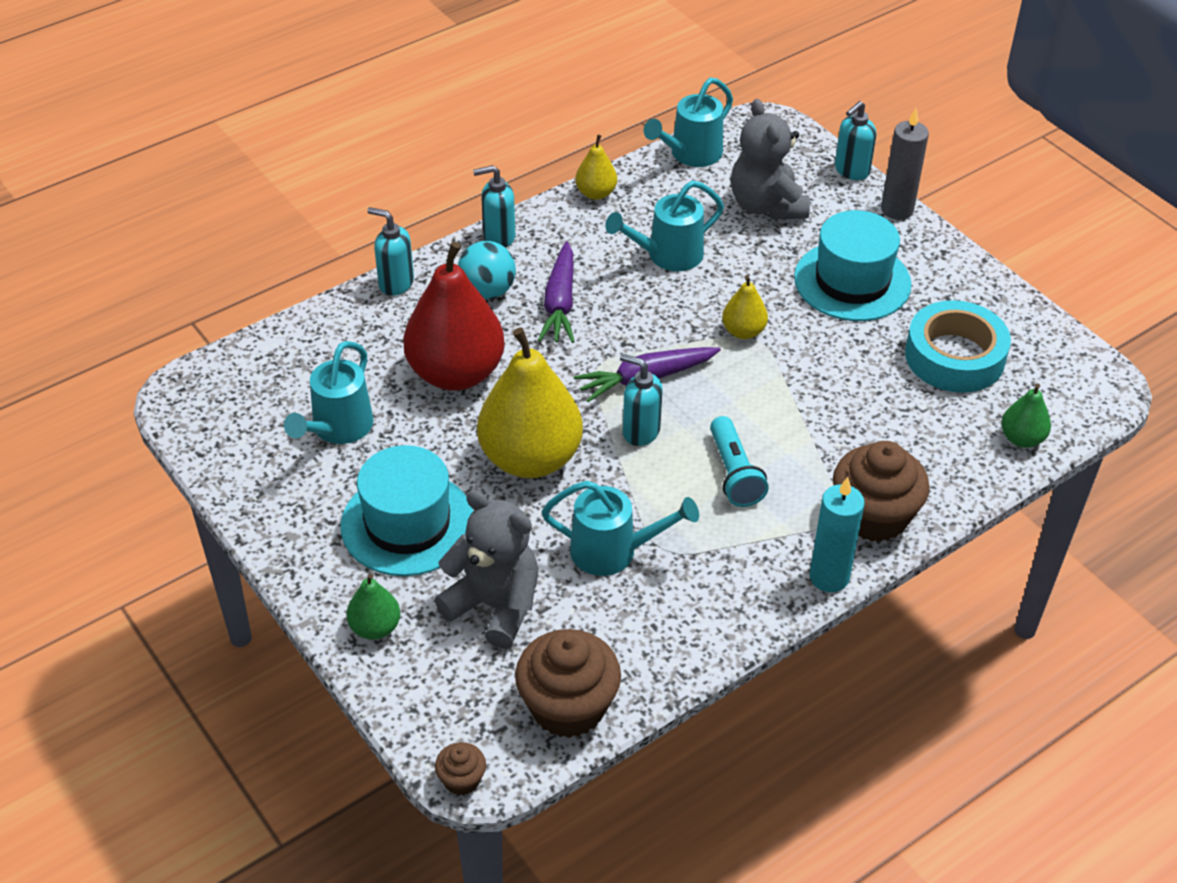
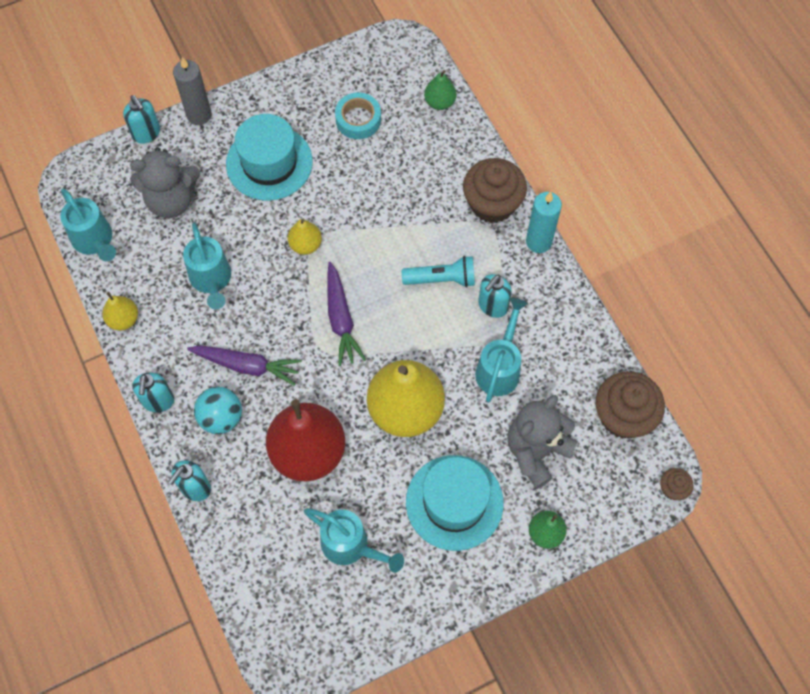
camera: 80 degrees left, 20 degrees up
turquoise soap dispenser [620,354,663,446] -> turquoise soap dispenser moved to [478,274,512,318]
turquoise tape [905,300,1011,393] -> turquoise tape [335,92,381,139], size x0.66

